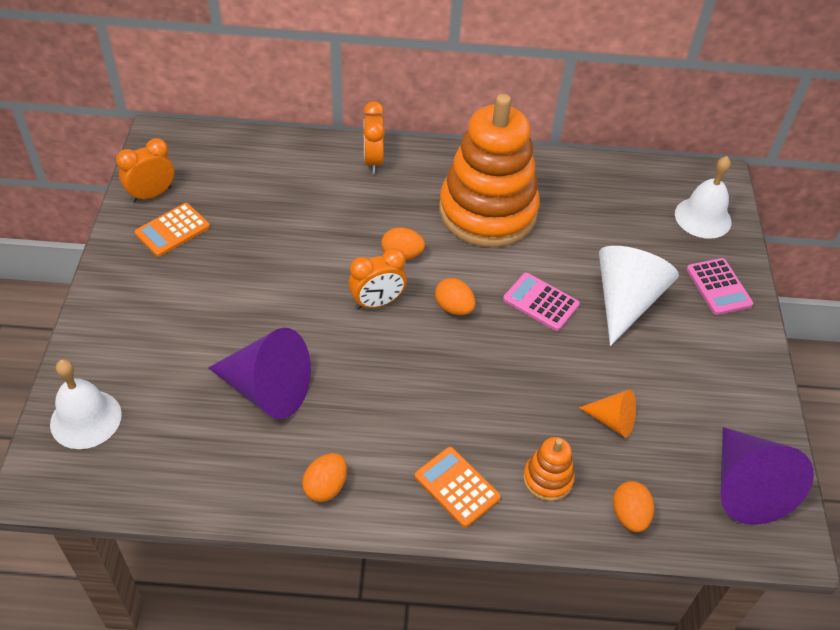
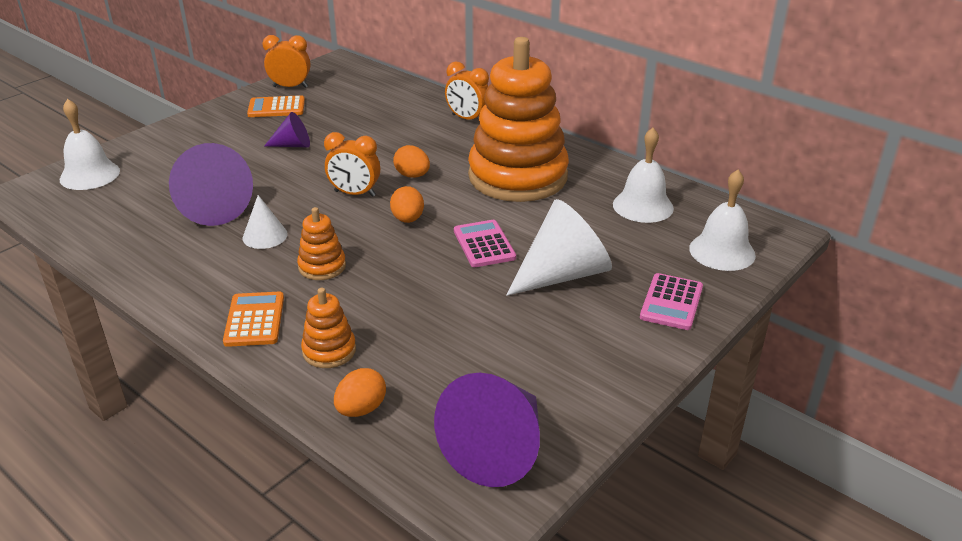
camera: 40 degrees right, 15 degrees down
orange egg [302,453,347,502] -> none
orange clock [363,101,385,173] -> orange clock turned 90 degrees counterclockwise [445,62,489,120]
orange cone [579,389,636,437] -> none
none -> white cone [242,195,288,249]
none -> purple cone [264,112,310,147]
none -> orange stacking toy [297,207,346,280]
none -> white bell [613,128,674,223]

